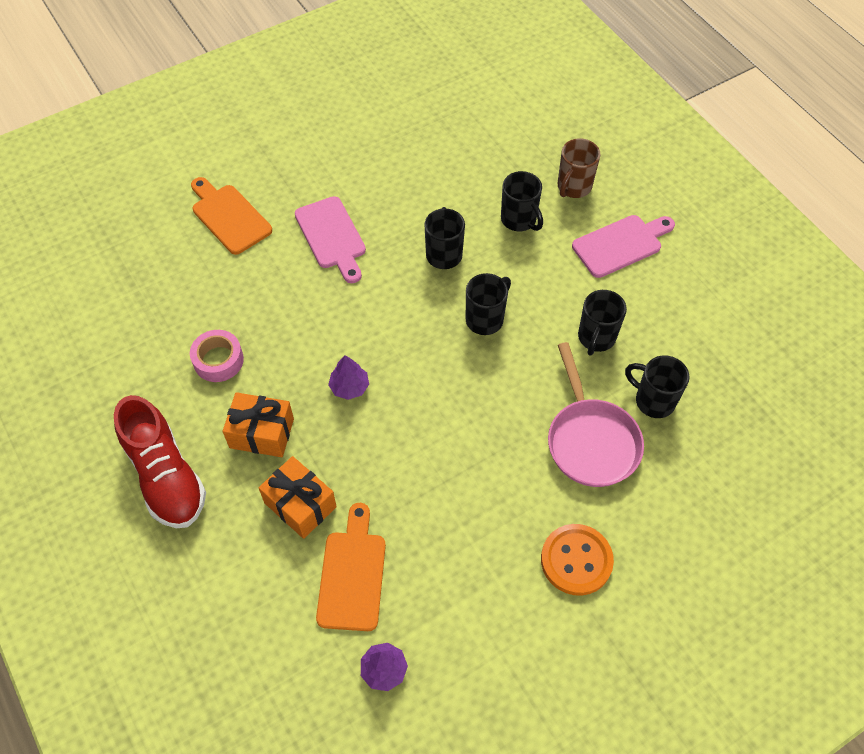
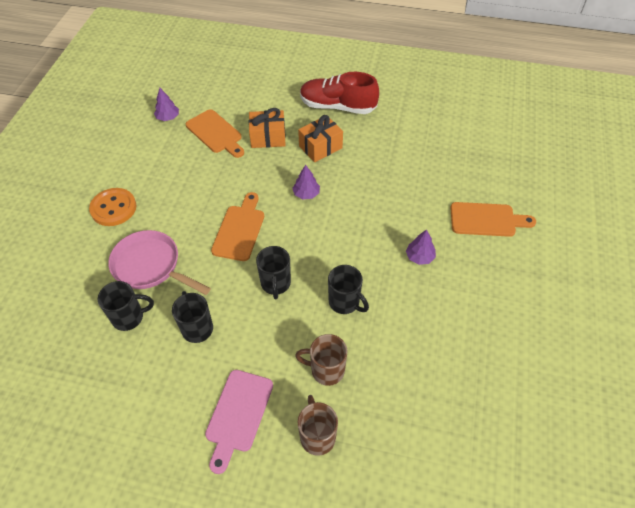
camera: 135 degrees right, 5 degrees down
pink tape [190,330,244,382] -> none
pink cutting board [295,196,366,283] -> purple tree [406,229,436,265]
black mug [501,171,543,231] -> brown mug [295,334,347,386]
none -> orange cutting board [211,192,264,261]

